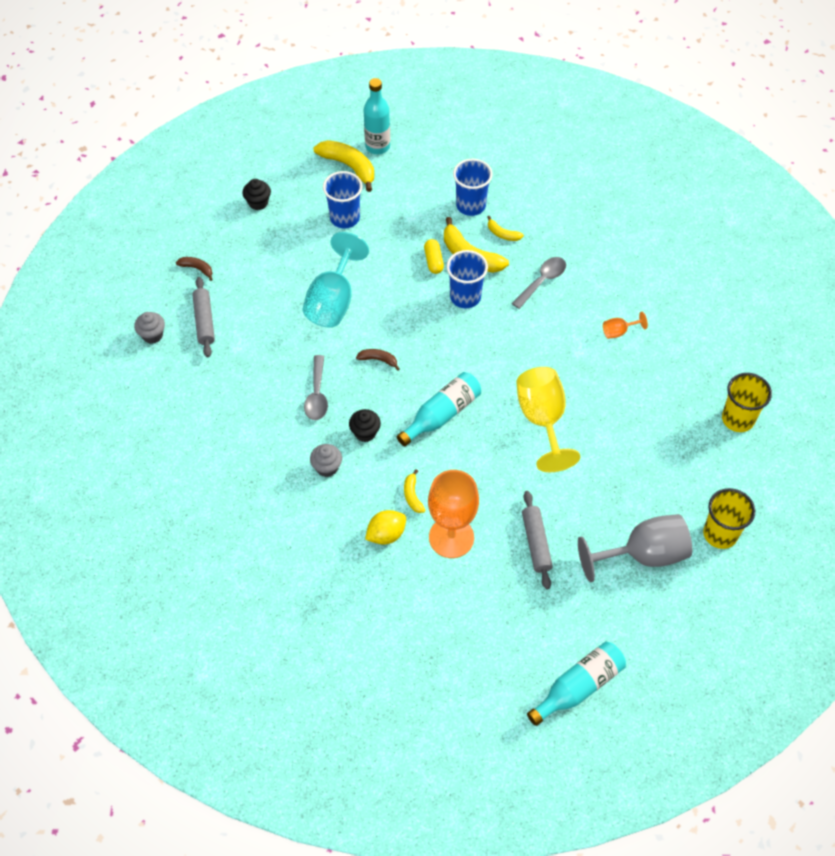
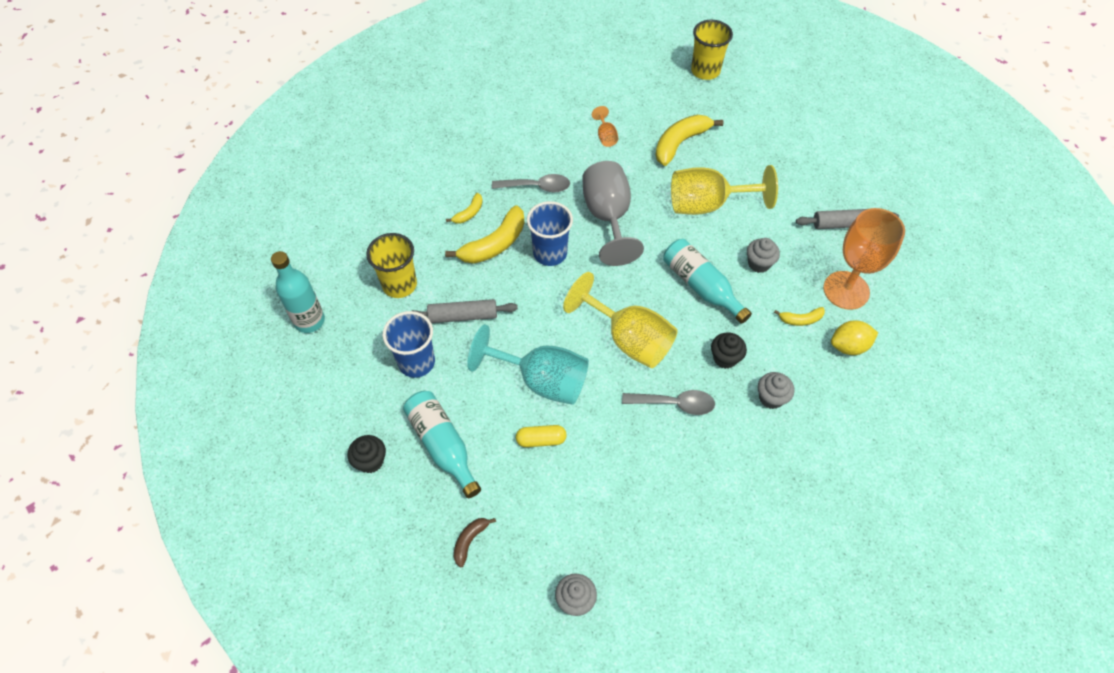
camera: 85 degrees left, 0 degrees up
grey rolling pin [192,277,215,357] -> grey rolling pin moved to [412,299,518,323]
yellow banana [313,140,374,192] -> yellow banana moved to [655,115,723,166]
brown banana [356,349,400,371] -> yellow goblet [563,272,678,368]
yellow lemon [365,510,406,545] -> yellow lemon turned 75 degrees counterclockwise [831,321,878,355]
yellow capsule [424,239,444,274] -> yellow capsule moved to [516,425,567,447]
blue cup [453,159,493,216] -> none
grey spoon [512,257,566,309] -> grey spoon turned 135 degrees clockwise [492,174,570,192]
turquoise bottle [527,642,626,726] -> turquoise bottle moved to [403,391,481,498]
grey goblet [578,514,692,582] -> grey goblet moved to [582,161,644,266]
yellow cup [703,488,755,549] -> yellow cup moved to [366,233,417,298]
none -> grey cupcake [747,238,780,273]

